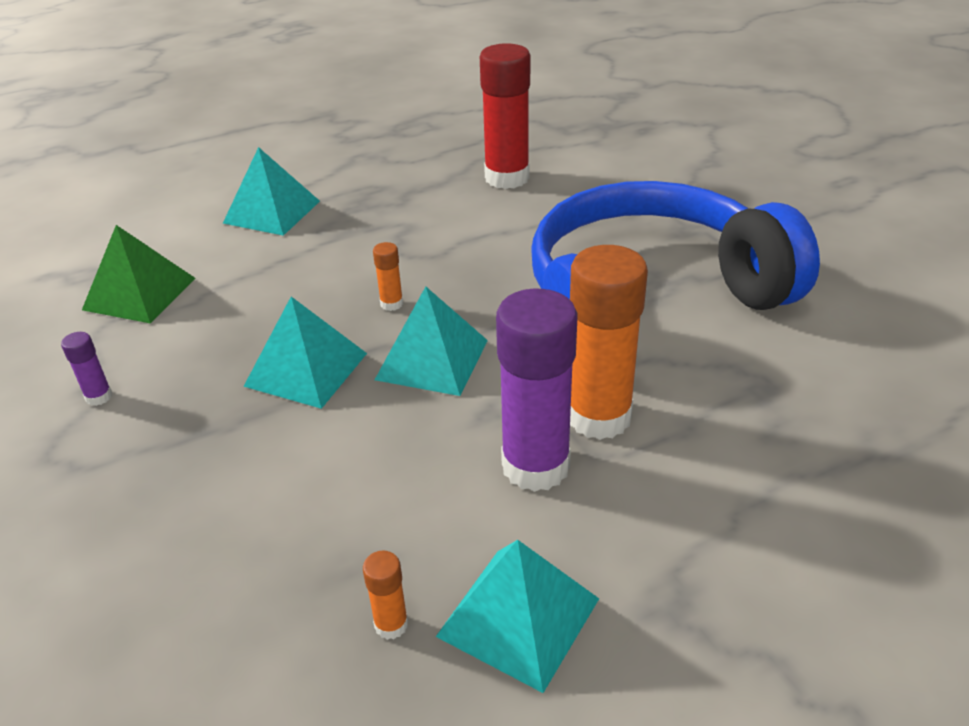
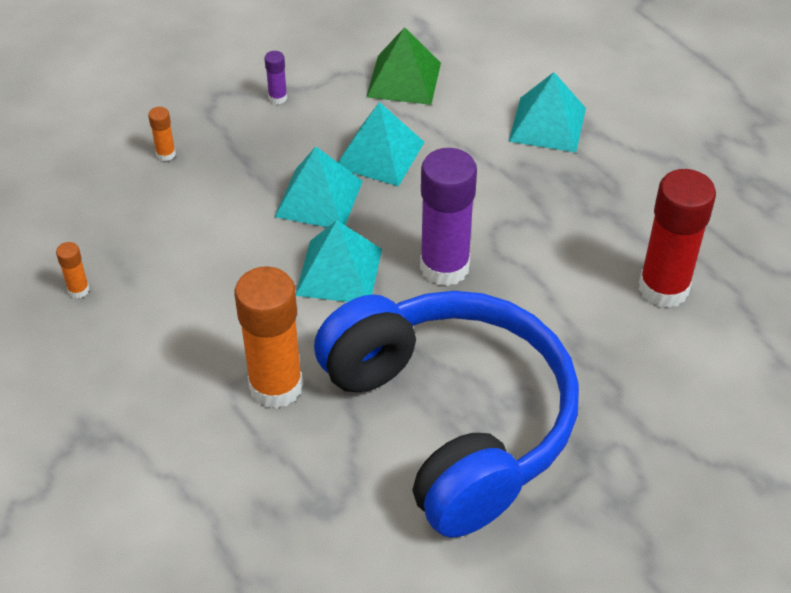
camera: 80 degrees right, 10 degrees up
orange glue stick [373,242,403,311] -> orange glue stick moved to [148,107,176,161]
turquoise pyramid [436,540,599,693] -> turquoise pyramid moved to [338,102,425,186]
purple glue stick [496,289,577,492] -> purple glue stick moved to [420,148,477,286]

